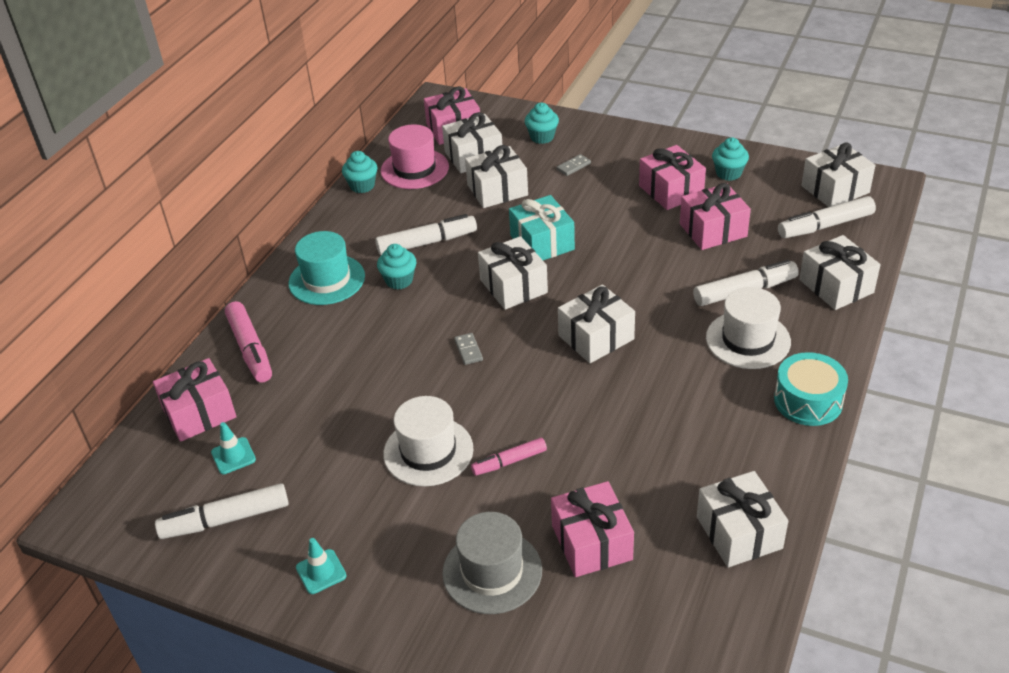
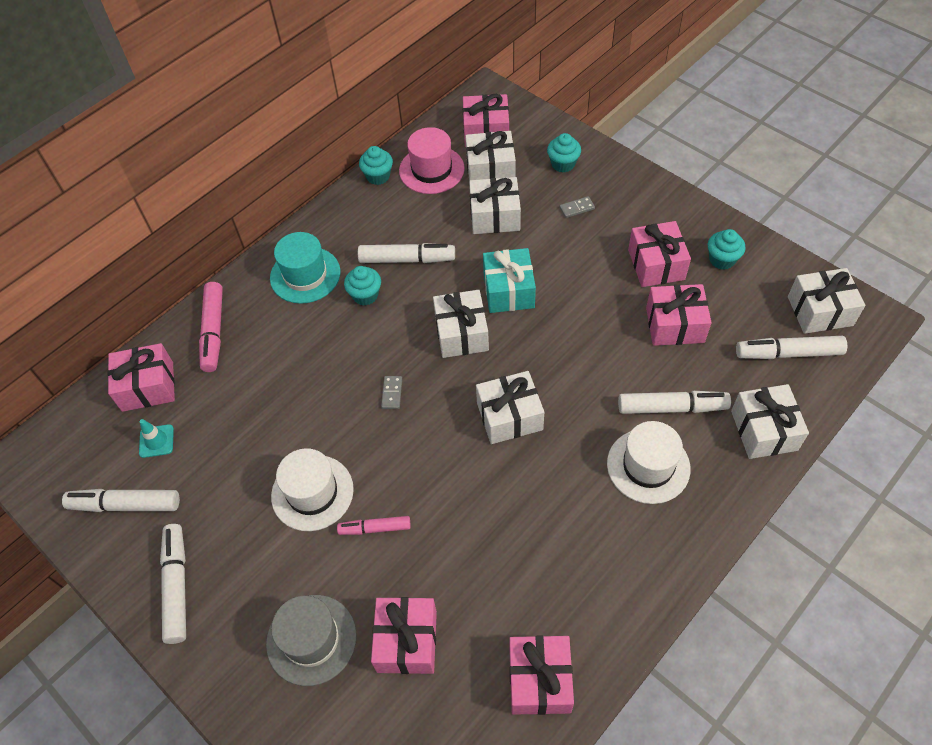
camera: 20 degrees right, 15 degrees up
turquoise traffic cone [296,538,347,594] -> white marker [160,524,186,644]
white gift [697,471,788,568] -> pink gift [509,635,574,715]
turquoise drum [774,352,848,426] -> none

